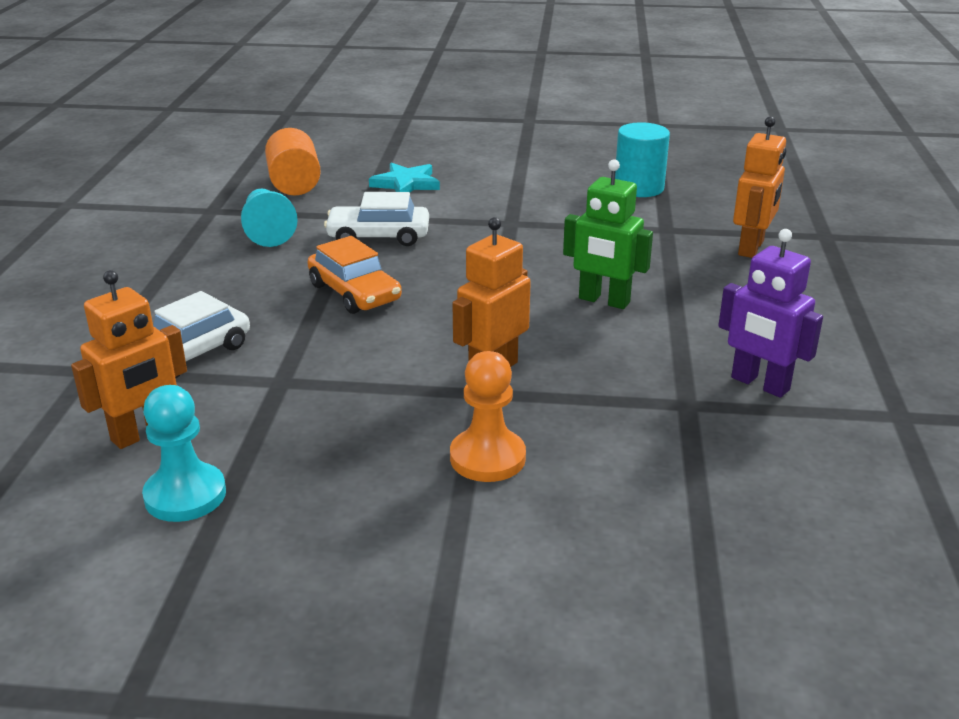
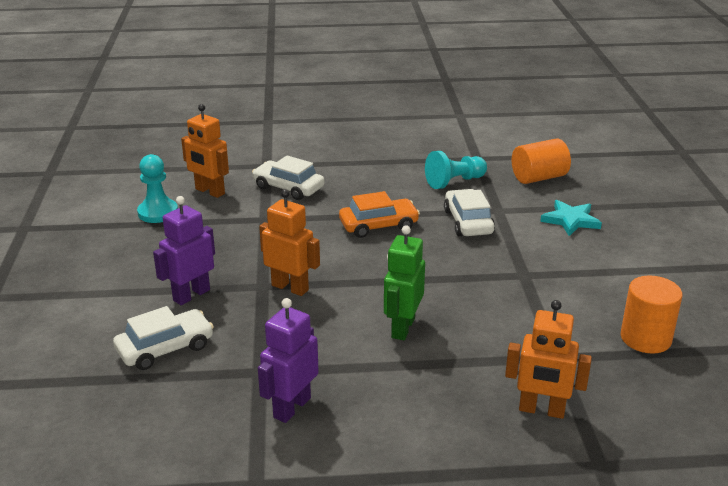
camera: 80 degrees right, 0 degrees up
orange car [307,236,402,314] -> orange car turned 150 degrees counterclockwise [339,191,420,238]
orange pawn [450,351,526,482] -> purple robot [153,196,215,305]
turquoise cylinder [615,122,670,197] -> orange cylinder [621,275,682,354]
none -> white car [113,306,214,370]

